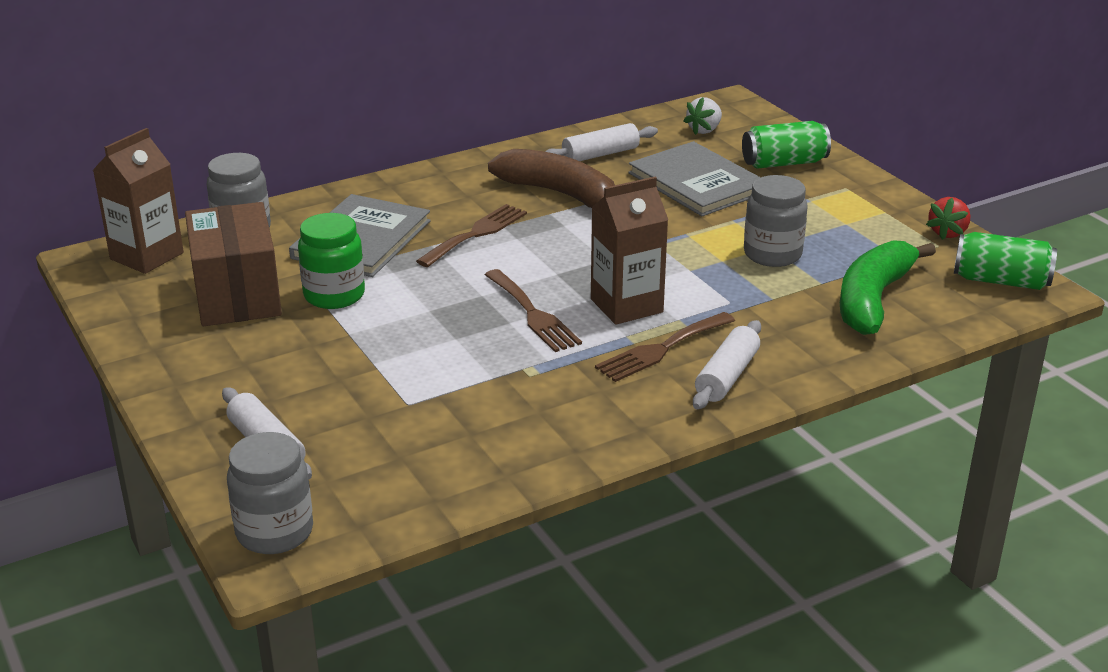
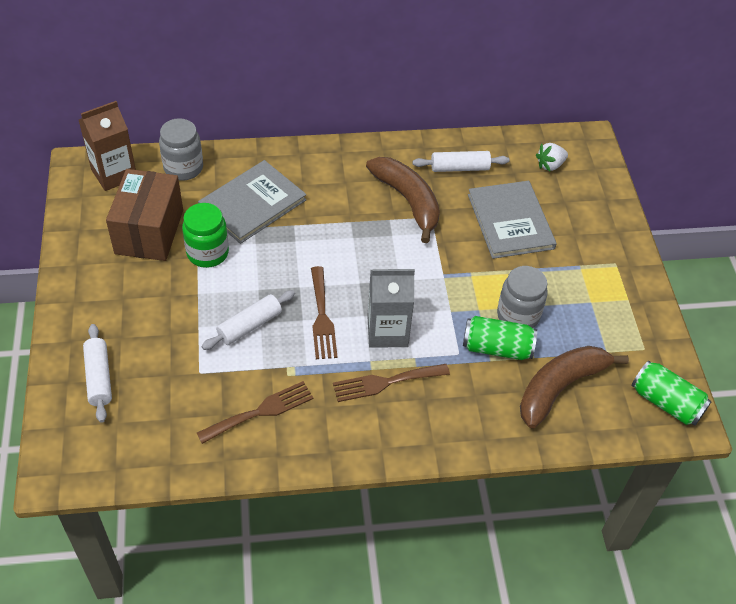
camera: 20 degrees right, 20 degrees up
grey jar [227,432,313,554] -> none
brown fork [416,204,527,267] -> brown fork moved to [197,381,314,444]
brown carton [591,177,668,325] -> grey carton [367,269,415,348]
white rolling pin [693,320,761,409] -> white rolling pin moved to [201,290,295,350]
green can [742,121,831,169] -> green can moved to [463,316,537,360]
green banana [840,240,936,335] -> brown banana [520,346,629,428]
red strawberry [926,197,971,240] -> none

